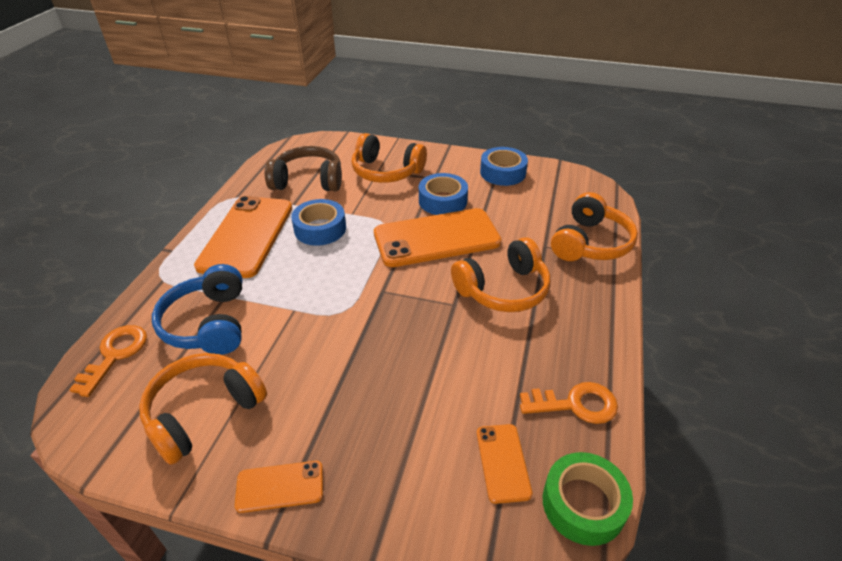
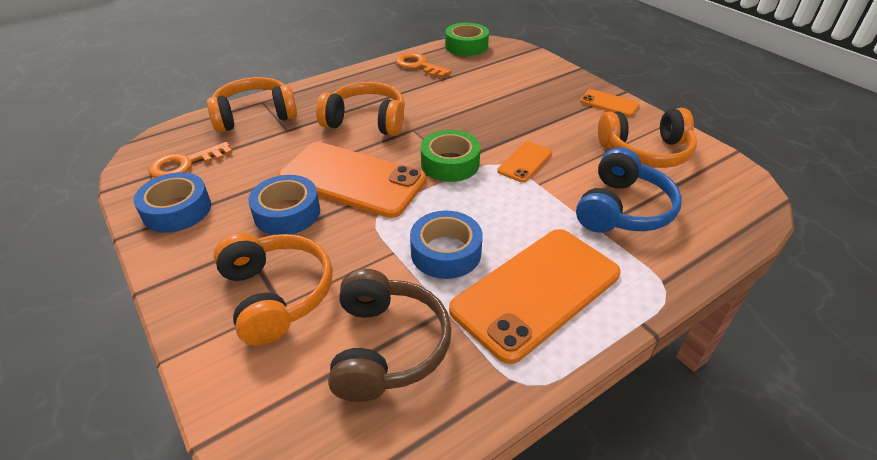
camera: 140 degrees left, 0 degrees up
orange key [69,325,147,397] -> orange key moved to [149,142,233,178]
brown headphones [265,146,342,191] -> brown headphones turned 135 degrees counterclockwise [328,268,452,402]
orange phone [477,424,533,504] -> orange phone moved to [497,141,552,183]
none -> green tape [421,130,481,182]

